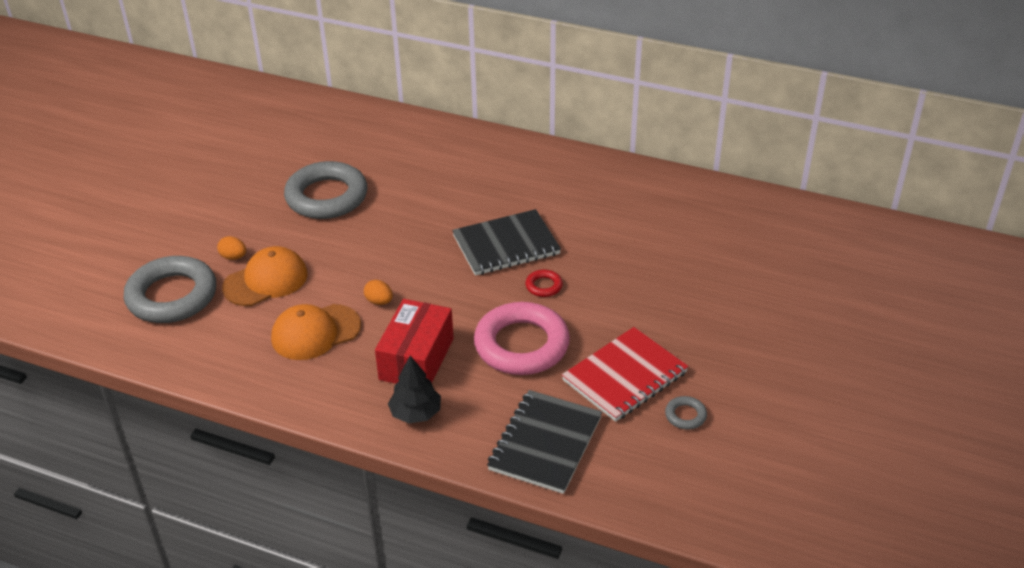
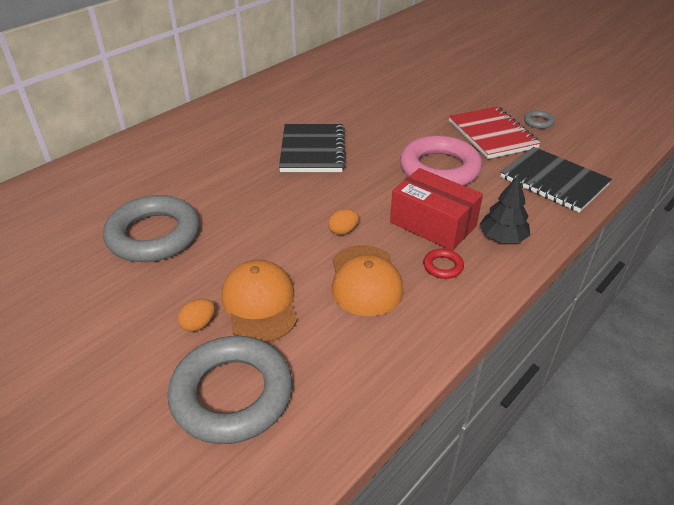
camera: 70 degrees left, 0 degrees up
red ring [525,270,563,297] -> red ring moved to [423,249,464,279]

